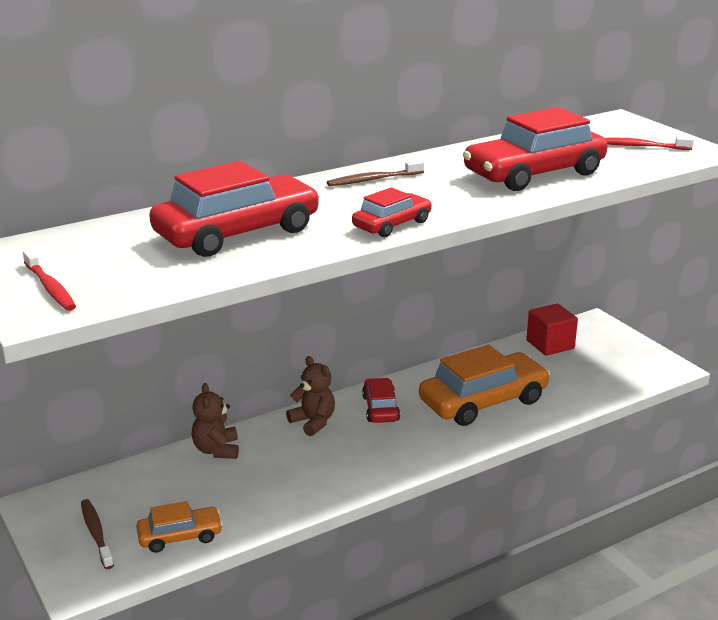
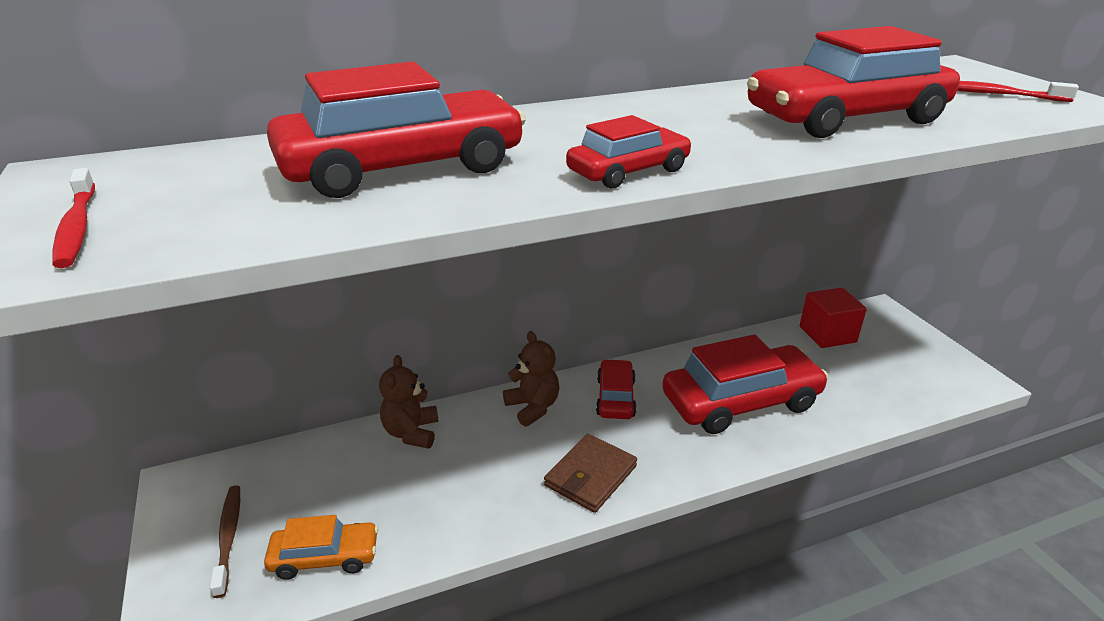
camera: 10 degrees right, 5 degrees up
brown toothbrush [327,160,424,186] -> none
orange car [419,345,550,426] -> red car [662,334,829,434]
none -> brown wallet [544,434,637,513]

